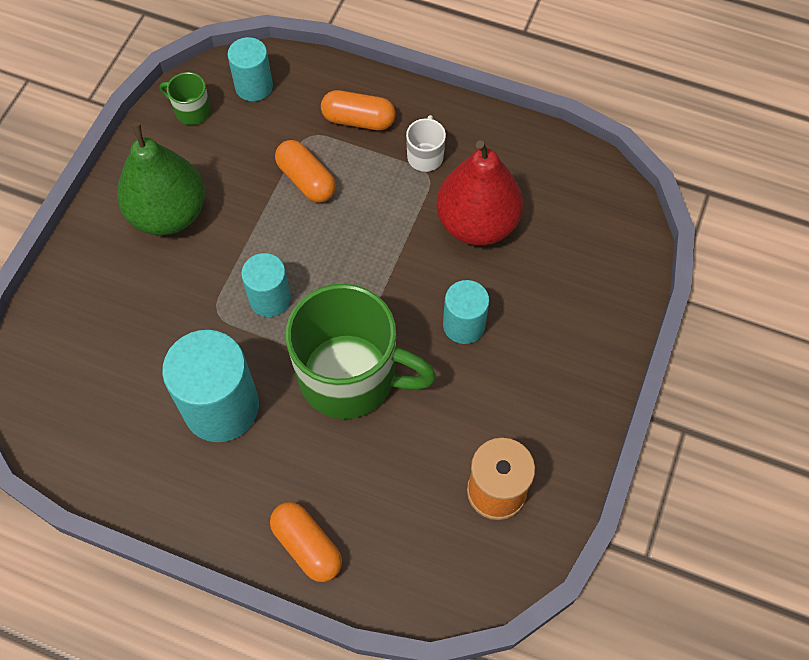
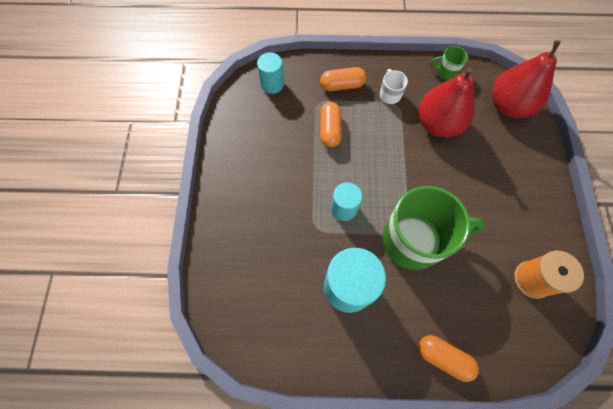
camera: 20 degrees left, 5 degrees up
green pear [117,122,205,235] -> none
green mug [160,72,211,125] -> green mug moved to [431,46,468,80]
orange capsule [275,140,336,203] -> orange capsule turned 60 degrees clockwise [320,102,342,147]
turquoise cylinder [443,280,489,344] -> none
none -> red pear [492,40,561,118]

